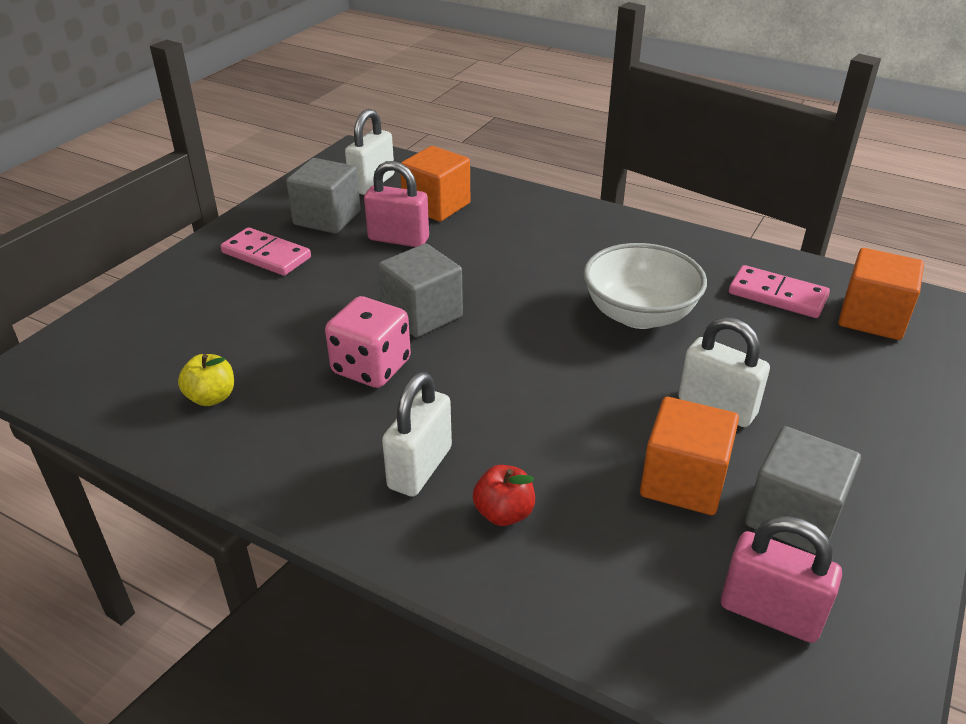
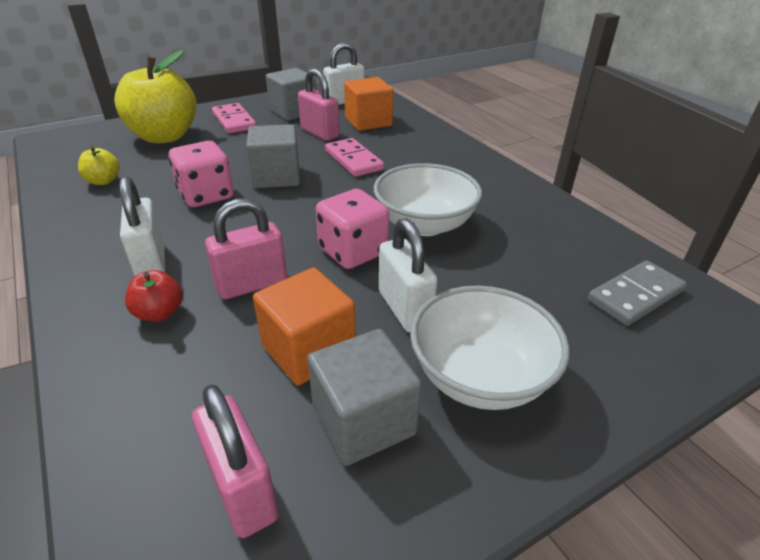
camera: 30 degrees right, 0 degrees up
white padlock [382,372,452,497] -> white padlock turned 75 degrees counterclockwise [120,176,165,276]
pink domino [729,265,830,318] -> pink domino moved to [325,138,384,177]
orange cube [838,248,924,340] -> grey domino [588,260,687,326]
none -> yellow apple [114,50,197,144]
none -> pink padlock [205,198,287,299]
none -> pink dice [316,189,389,269]
none -> white bowl [410,286,569,410]

